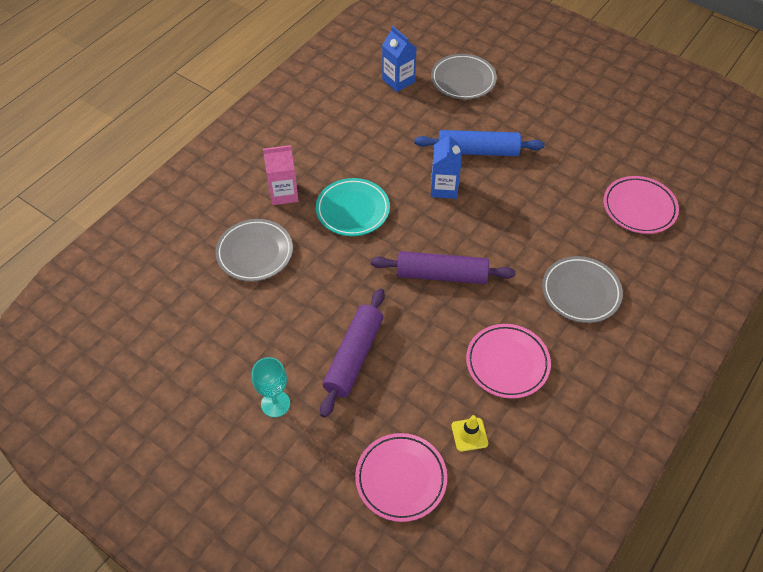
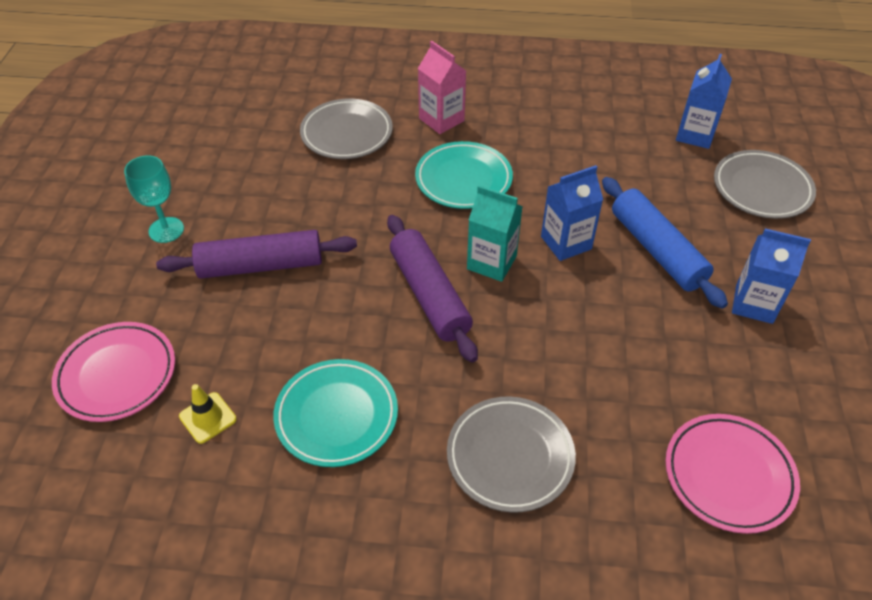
camera: 60 degrees right, 5 degrees down
pink plate [466,324,551,399] -> turquoise plate [273,359,398,467]
none -> turquoise carton [467,185,523,282]
none -> blue carton [732,228,811,324]

